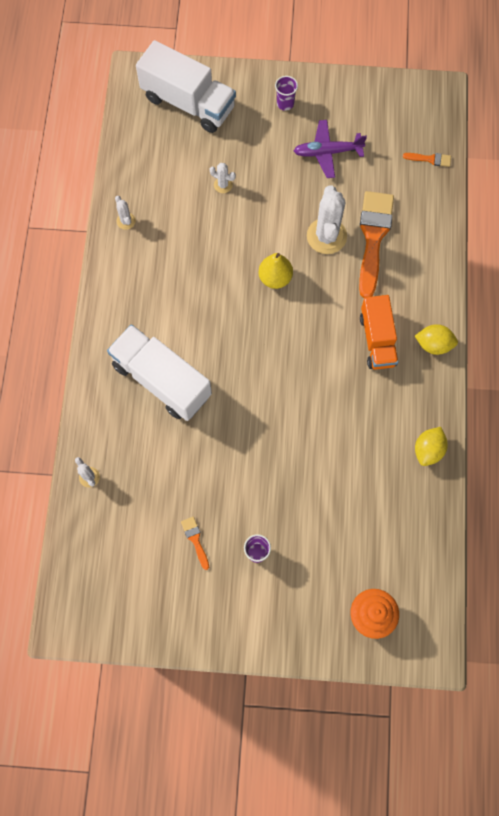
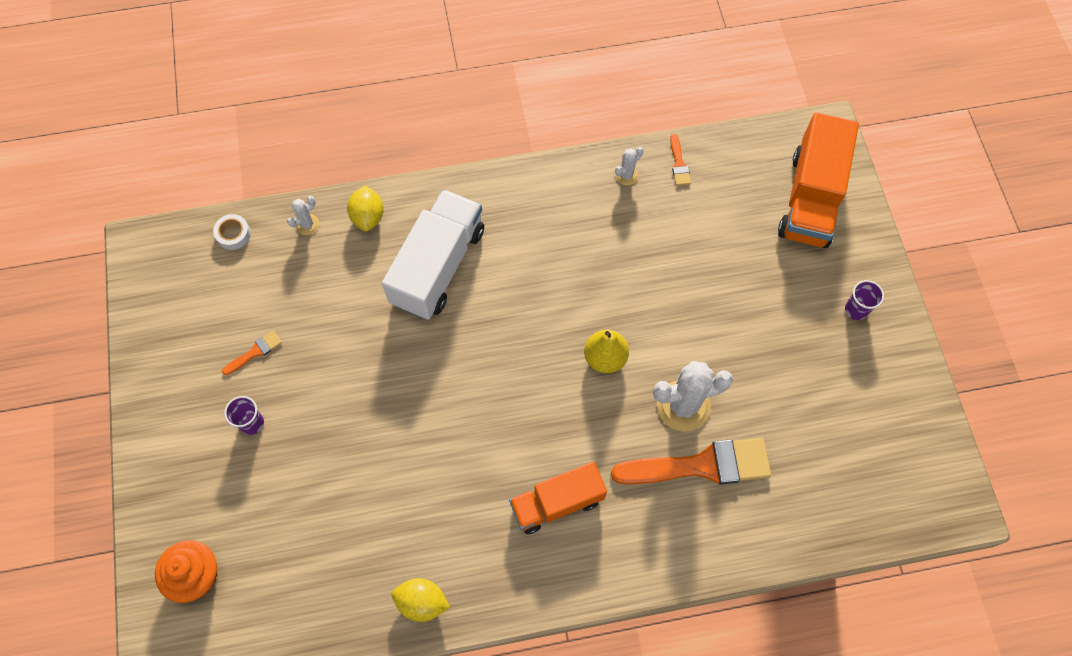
camera: 75 degrees right, 5 degrees down
white truck [136,40,236,133] -> orange truck [778,112,859,248]
white cactus [210,163,236,193] -> none
purple plane [294,120,367,178] -> none
orange brush [403,153,451,167] -> orange brush moved to [670,134,691,186]
yellow lemon [415,324,458,355] -> yellow lemon moved to [347,185,384,231]
none -> white tape [213,214,251,250]

